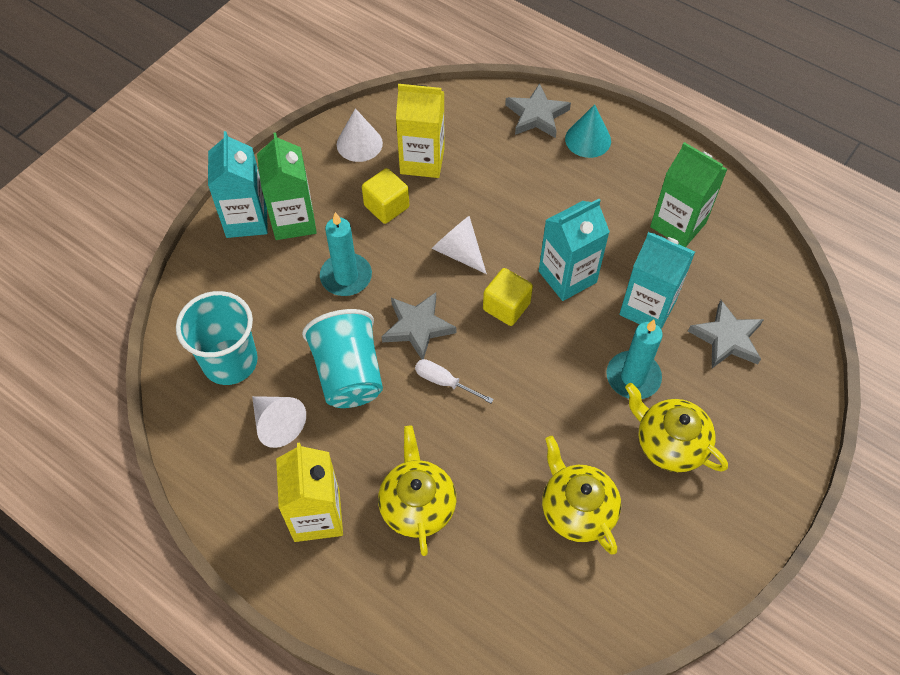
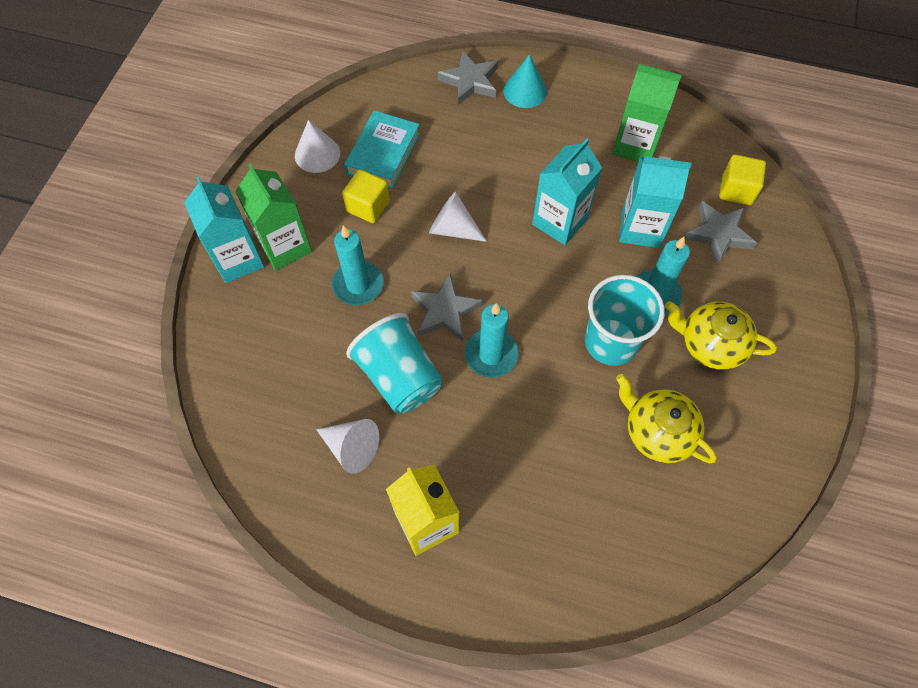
camera: 20 degrees left, 5 degrees up
turquoise cup [176,291,258,385] -> turquoise cup moved to [585,275,665,366]
yellow teapot [378,425,456,556] -> none
yellow carton [396,84,445,178] -> turquoise book [344,110,420,188]
white screwdriver [415,359,494,403] -> turquoise candle [465,303,519,378]
yellow cube [483,268,533,326] -> yellow cube moved to [719,155,766,205]

